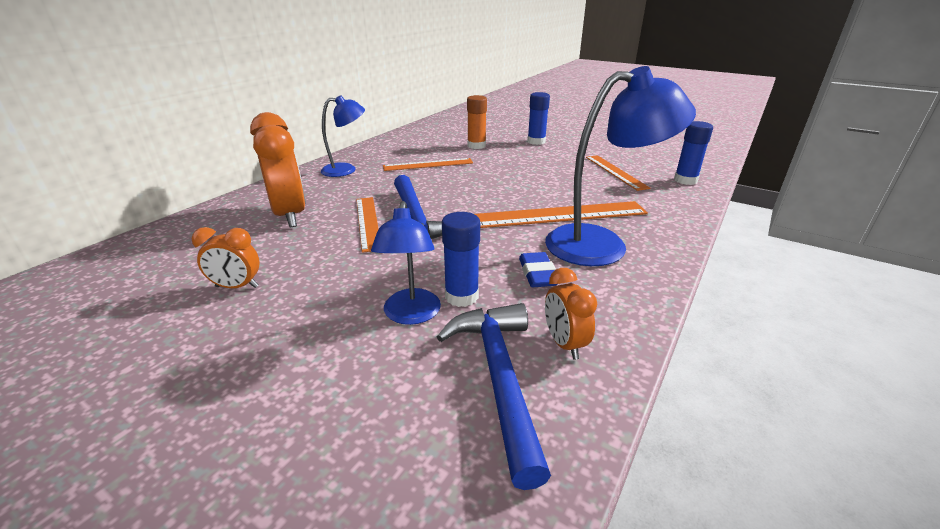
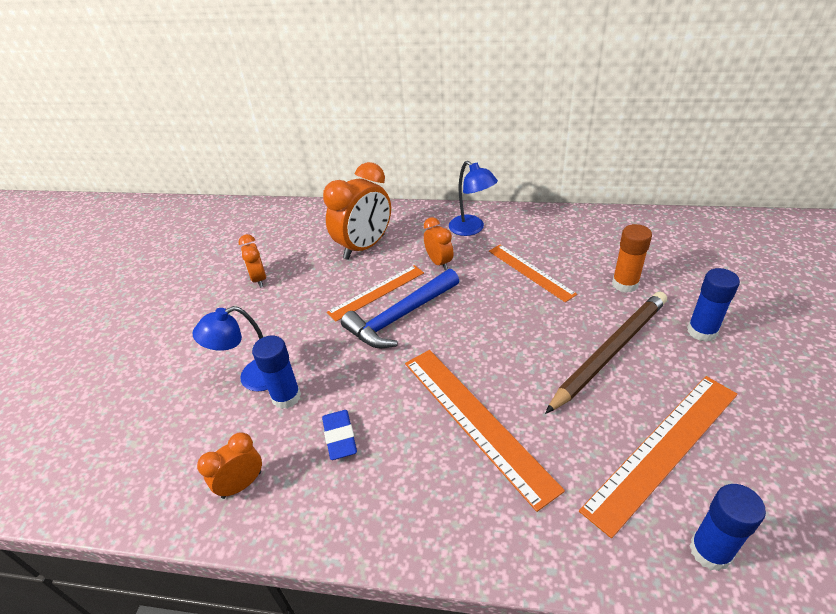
camera: 70 degrees right, 10 degrees up
blue hammer [437,303,551,490] -> none
blue eraser [519,252,557,287] -> blue eraser turned 75 degrees counterclockwise [322,410,357,460]
blue lamp [545,66,696,266] -> none
orange ruler [586,155,650,191] -> orange ruler [579,376,738,538], size x1.56
none -> orange clock [424,217,453,270]
none -> brown pencil [545,292,667,414]

